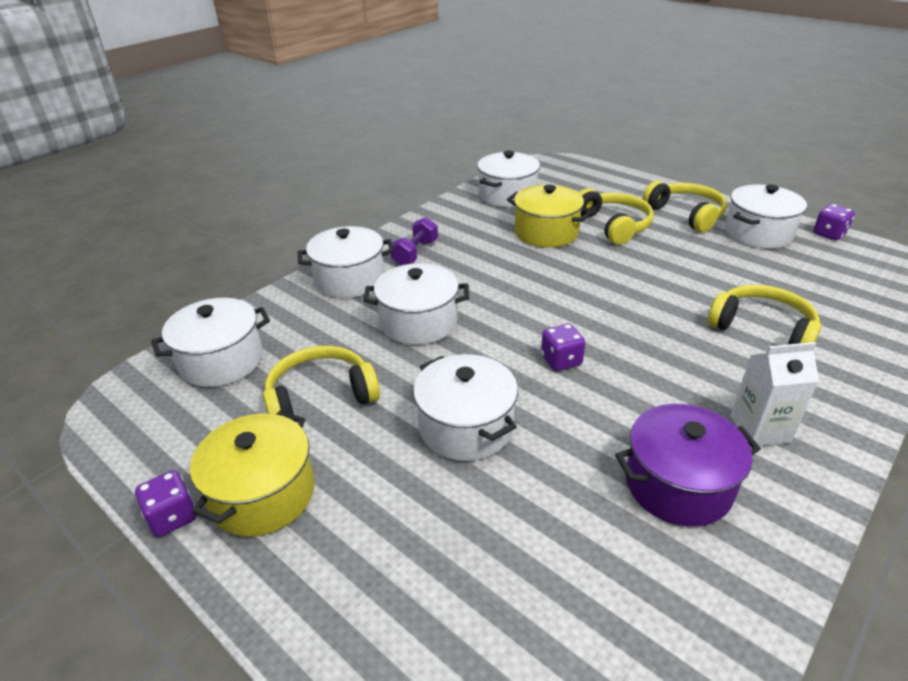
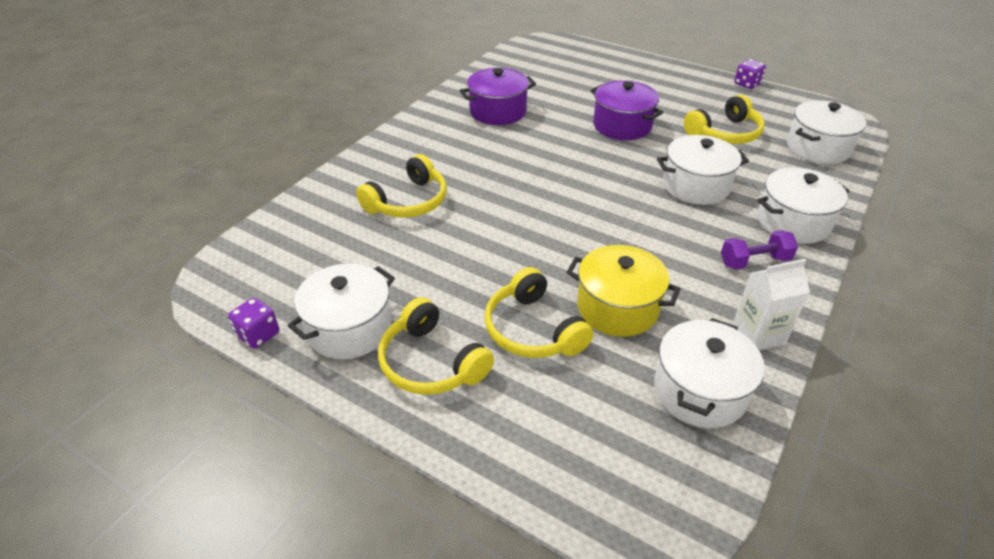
camera: 170 degrees right, 5 degrees up
yellow pot [190,411,315,537] -> none
purple dumbbell [391,217,438,265] -> purple dumbbell turned 60 degrees clockwise [721,230,798,270]
white pot [413,354,518,461] -> purple pot [591,80,663,140]
purple dice [541,324,585,371] -> none
yellow headphones [708,285,821,344] -> yellow headphones turned 75 degrees counterclockwise [356,154,447,218]
white carton [730,342,819,447] -> white carton moved to [732,259,810,350]

